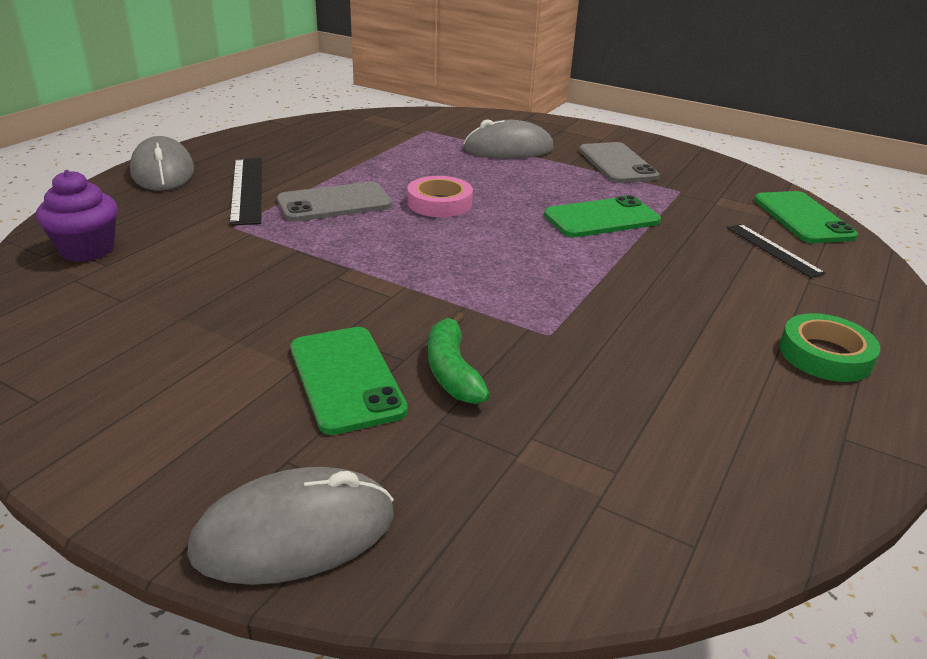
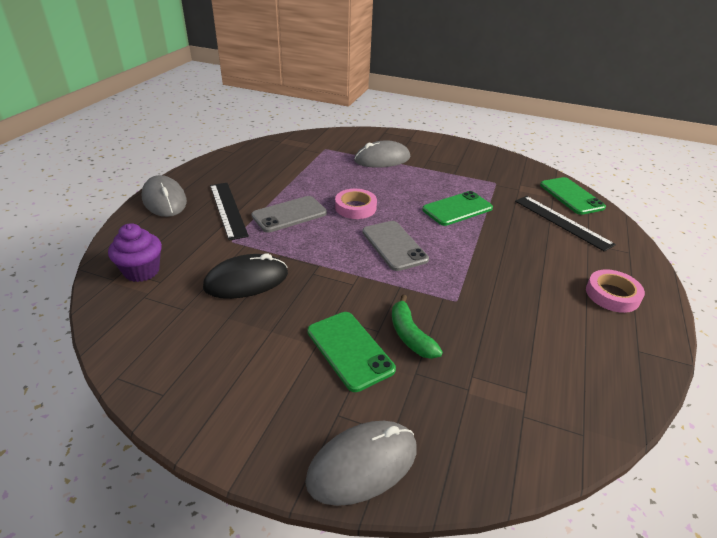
camera: 10 degrees left, 5 degrees up
grey phone [579,142,659,183] -> grey phone moved to [362,221,429,271]
black ruler [727,224,826,278] -> black ruler [515,196,616,252], size x1.56
green tape [779,313,880,382] -> pink tape [586,269,645,313]
none -> black mouse [203,254,288,299]

